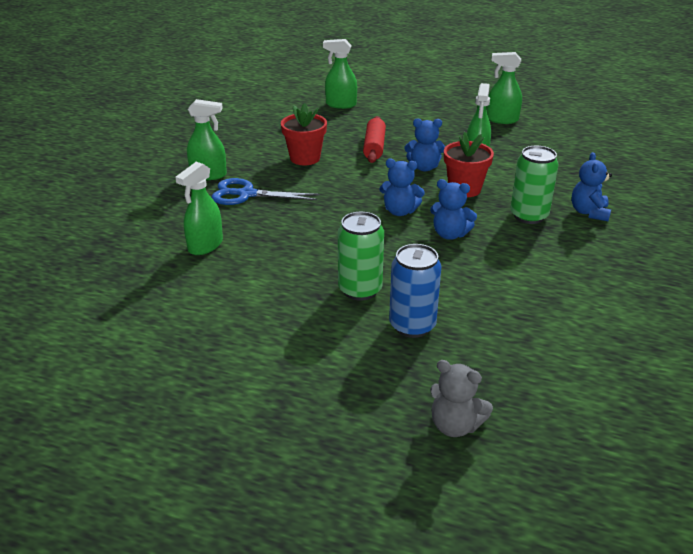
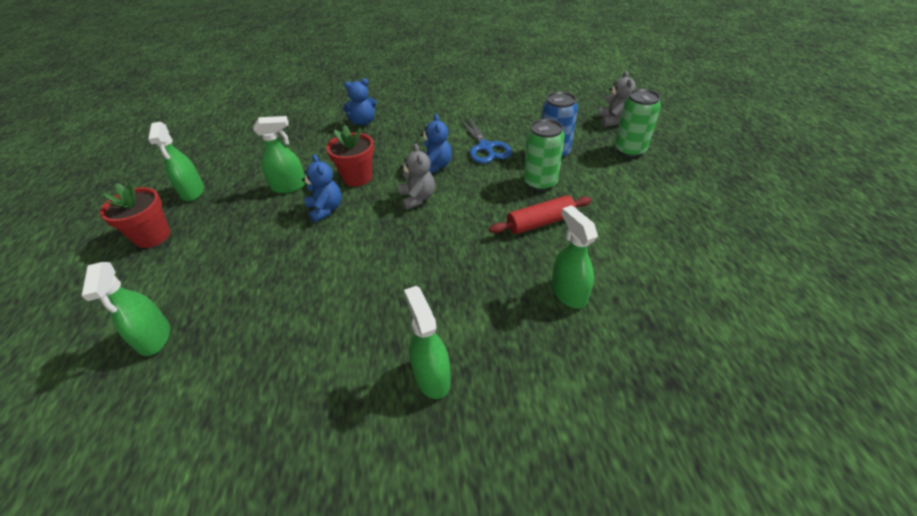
camera: 115 degrees left, 10 degrees up
green spray bottle [176,162,223,255] -> green spray bottle turned 120 degrees counterclockwise [552,205,598,309]
blue scissors [211,178,319,205] -> blue scissors moved to [460,116,512,164]
red flower pot [281,103,327,165] -> red flower pot moved to [100,181,170,248]
red rolling pin [363,116,386,163] -> red rolling pin moved to [489,195,592,234]
blue teddy bear [379,159,425,216] -> grey teddy bear [399,143,435,210]
green can [511,146,559,224] -> green can moved to [615,89,661,157]

